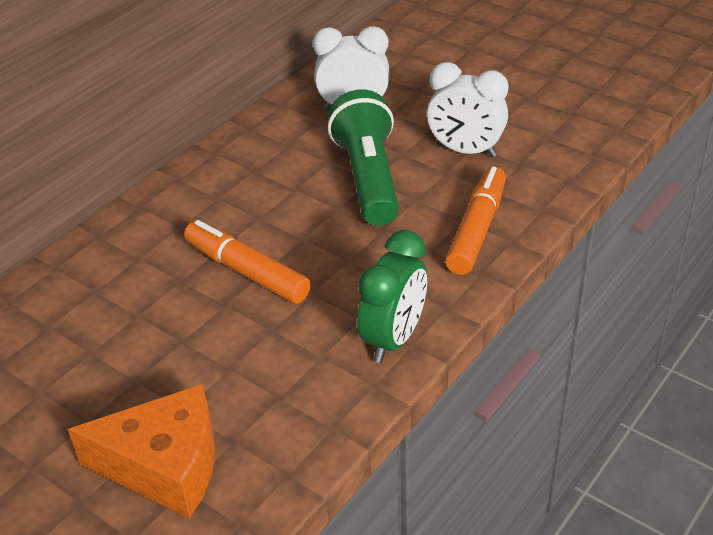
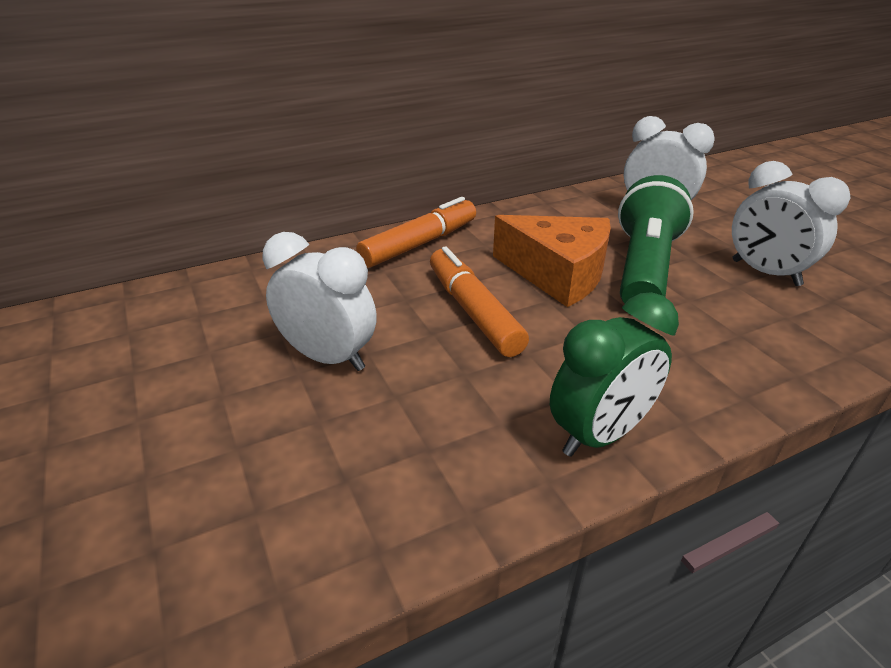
camera: 25 degrees right, 5 degrees down
orange cheese [68,384,215,518] -> orange cheese moved to [493,215,611,307]
orange marker [445,167,506,275] -> orange marker moved to [356,197,476,268]
none -> white clock [263,232,377,371]

